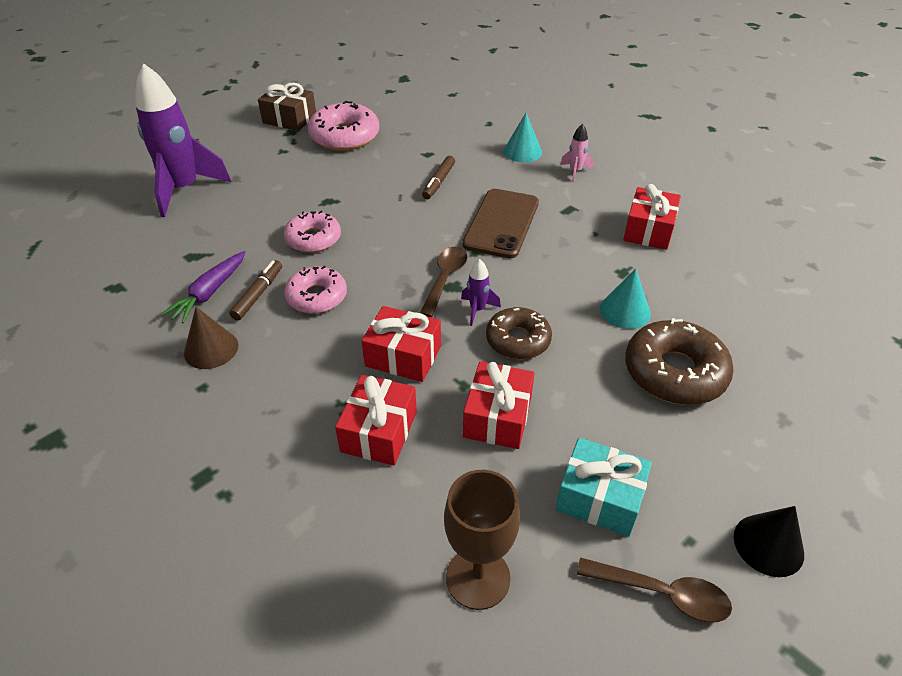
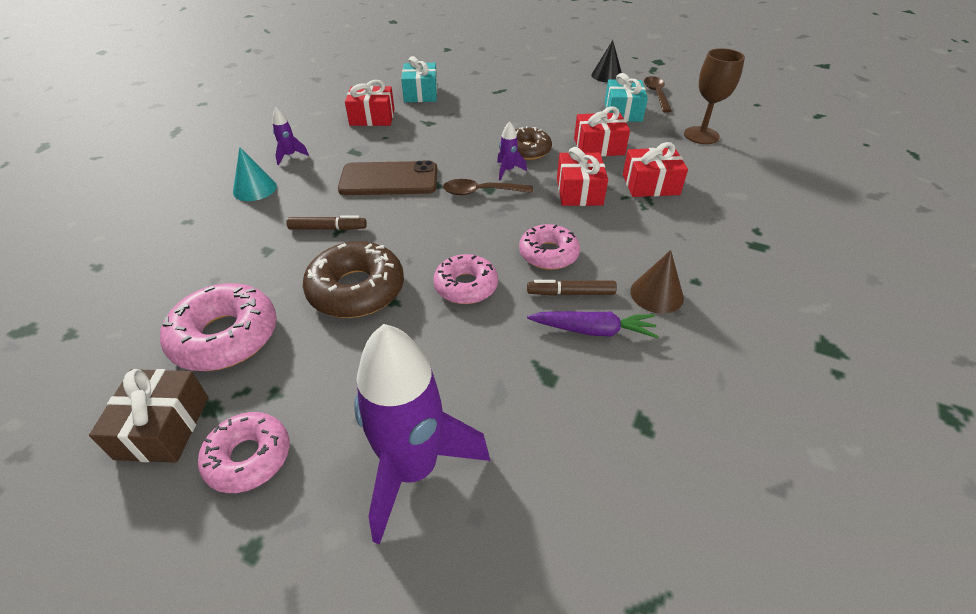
camera: 110 degrees left, 0 degrees up
pink rocket [560,124,593,182] -> purple rocket [272,108,309,165]
turquoise cone [600,268,651,329] -> none
brown donut [625,318,734,405] -> brown donut moved to [303,241,404,318]
none -> pink donut [198,412,289,493]
none -> turquoise gift [401,56,437,102]

